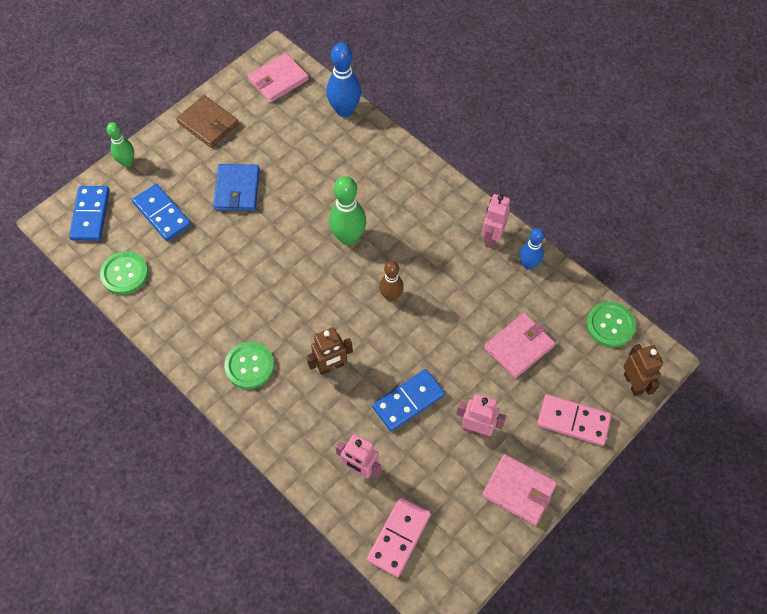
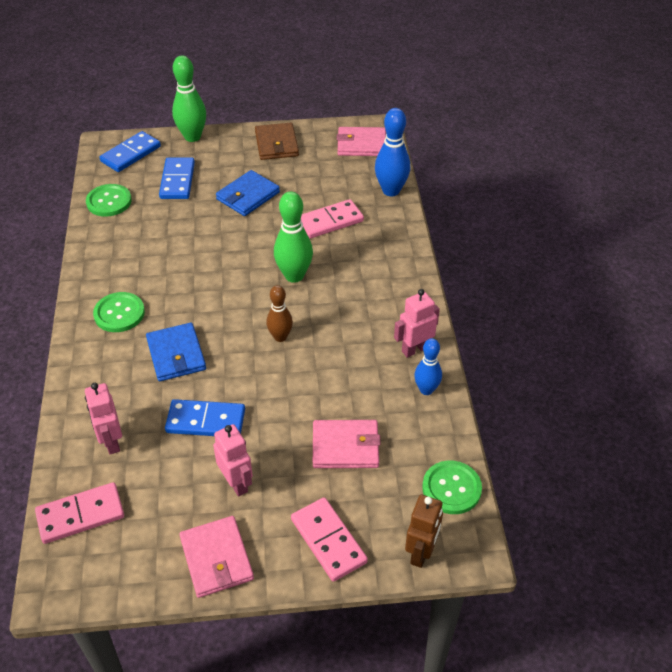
camera: 40 degrees right, 15 degrees down
green bowling pin [106,122,134,167] -> green bowling pin [172,55,206,142], size x1.58
brown robot [307,327,353,375] -> blue wallet [146,323,206,381]
none -> pink domino [301,199,364,239]

